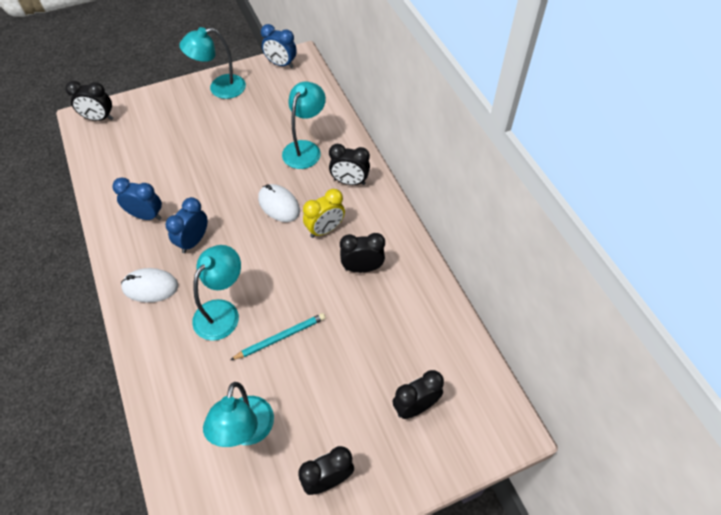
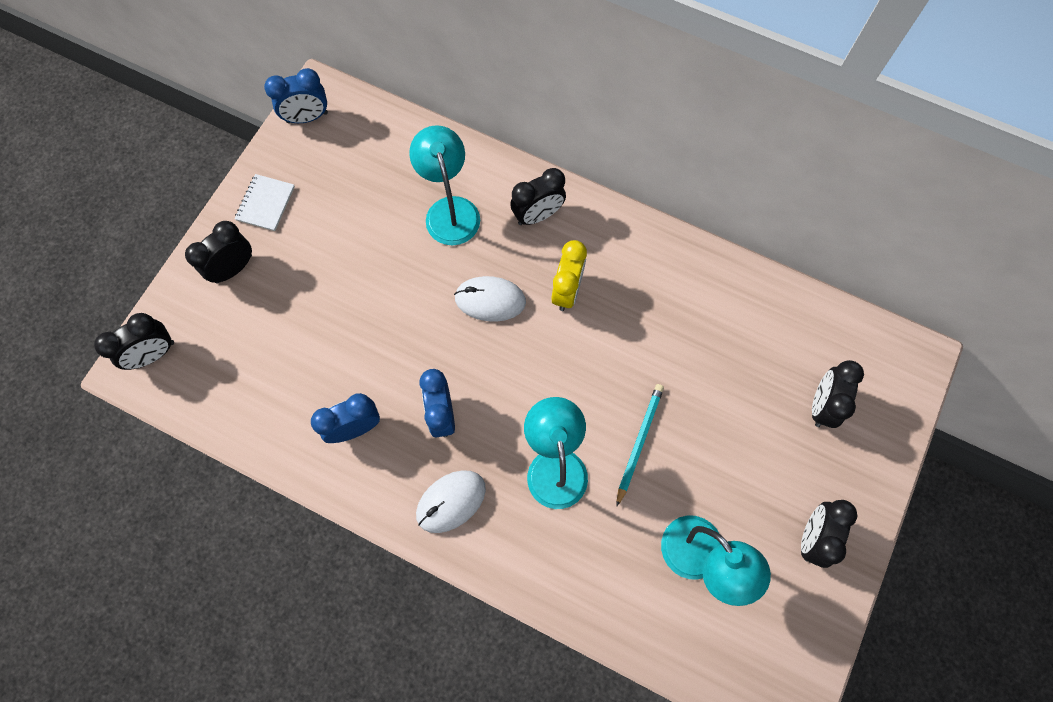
camera: 40 degrees left, 15 degrees up
turquoise lamp [179,27,246,99] -> white notebook [234,174,295,231]
black clock [340,233,385,273] -> black clock moved to [185,221,252,284]

